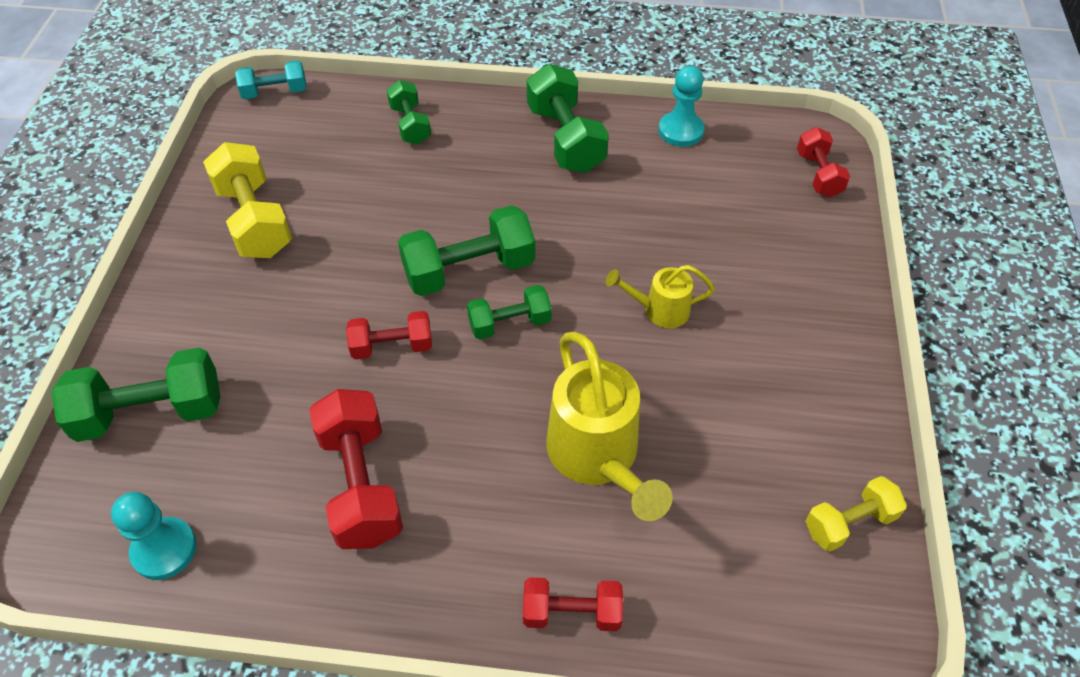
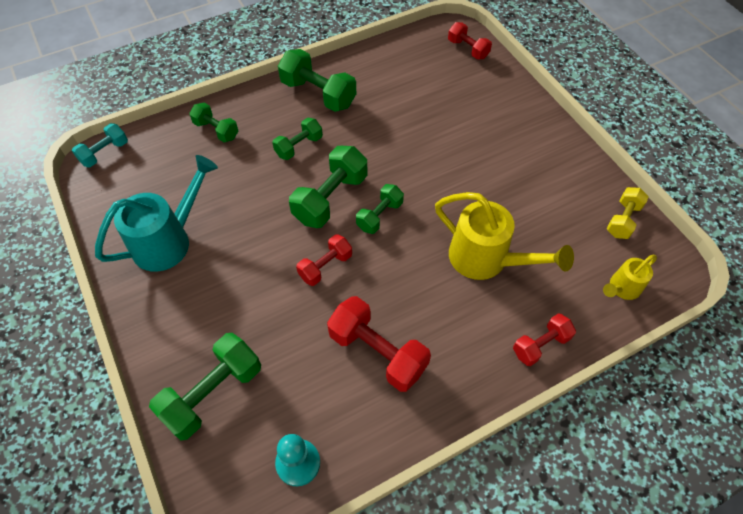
camera: 35 degrees left, 5 degrees up
yellow dumbbell [203,142,292,258] -> turquoise watering can [95,155,218,272]
yellow watering can [606,265,715,328] -> yellow watering can moved to [603,255,657,300]
turquoise pawn [658,65,704,147] -> none
none -> green dumbbell [272,118,323,160]

